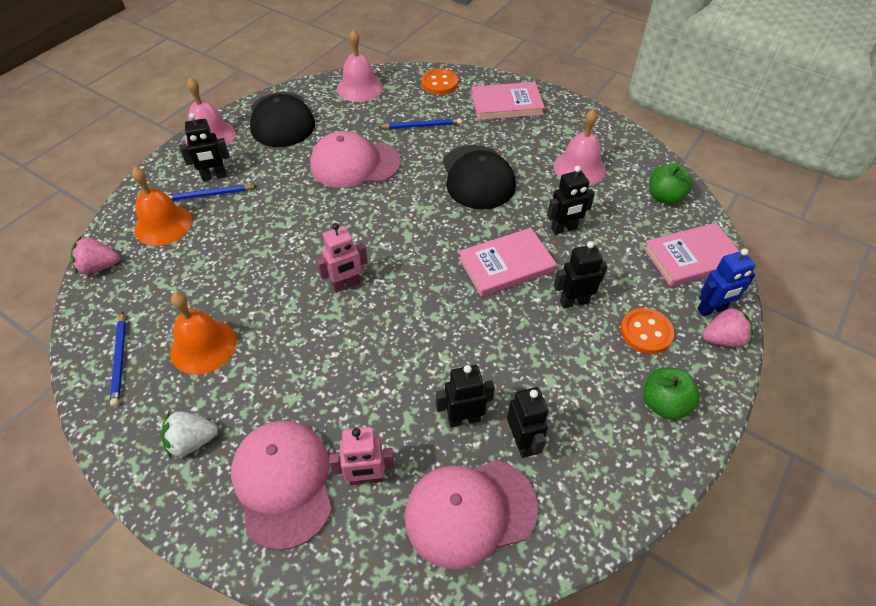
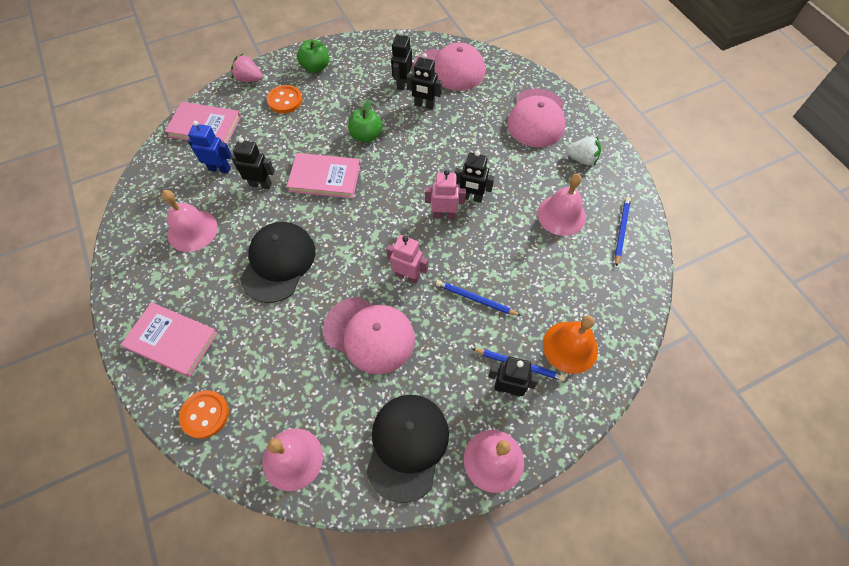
camera: 150 degrees left, 10 degrees up
pink strawberry [71,237,119,274] -> none
orange bell [170,292,236,375] -> pink bell [537,173,586,236]
pink robot [329,427,395,485] -> pink robot moved to [387,235,428,284]
blue pencil [378,118,462,129] -> blue pencil moved to [436,280,521,316]
black robot [554,241,608,309] -> black robot moved to [455,151,494,203]
green apple [649,163,693,204] -> green apple moved to [348,100,383,143]
blue robot [697,248,755,316] -> blue robot moved to [188,121,232,174]

